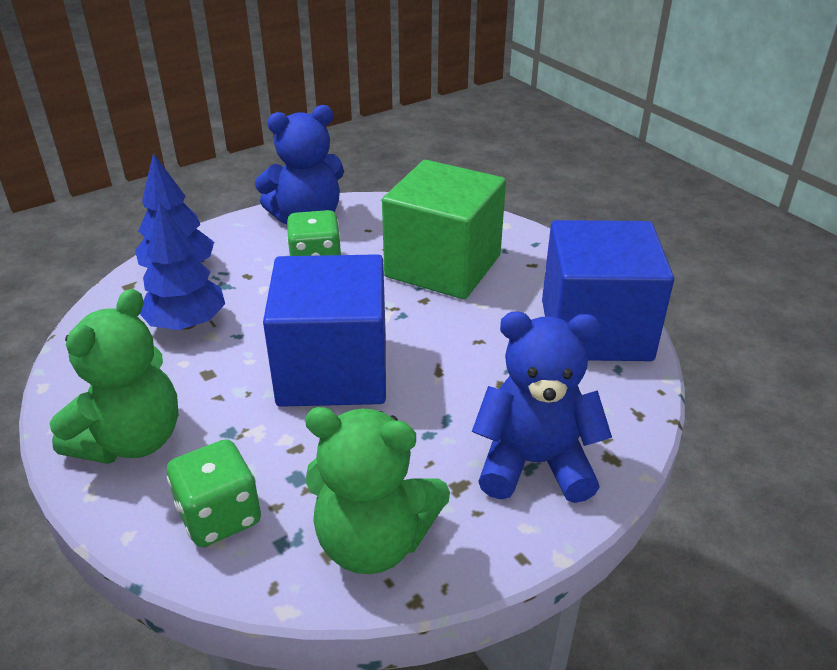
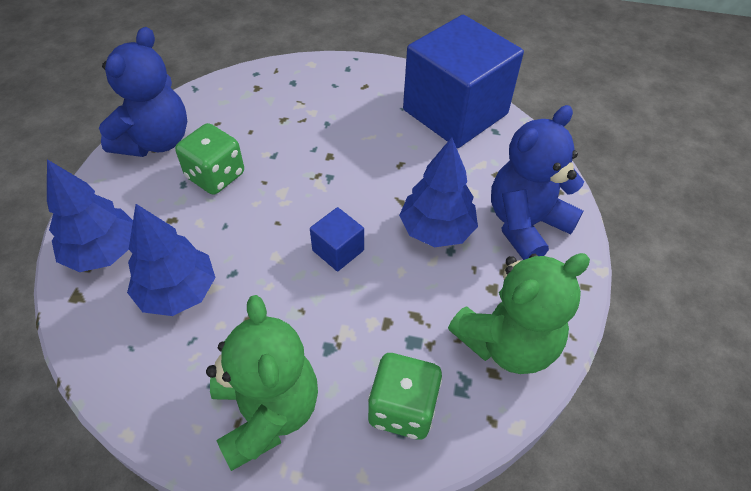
camera: 45 degrees left, 15 degrees up
blue cube [263,254,386,407] -> blue cube [310,207,364,272], size x0.41
green cube [382,160,506,299] -> none
none -> blue tree [399,137,478,247]

